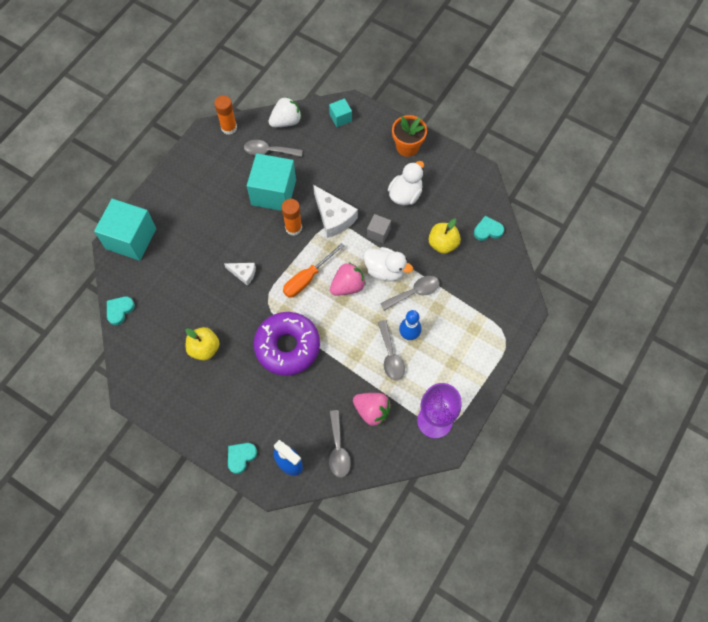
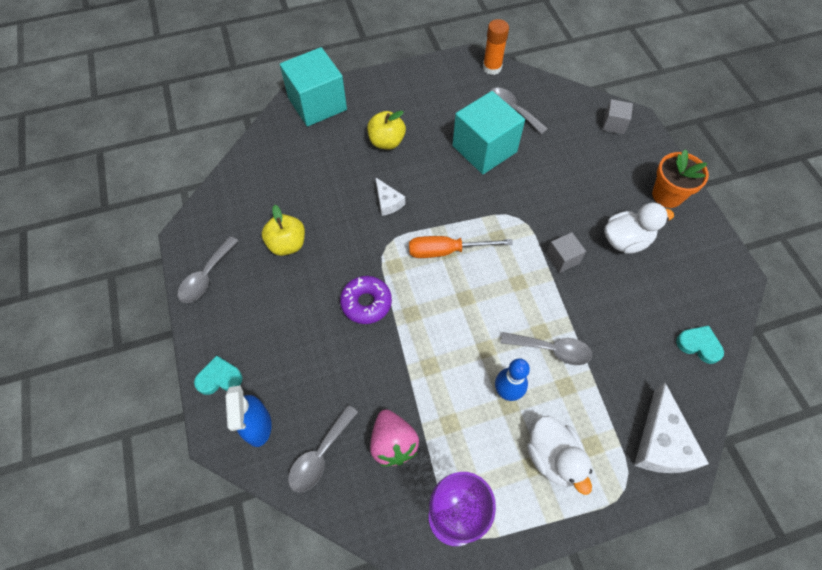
camera: 40 degrees right, 5 degrees down
turquoise heart [107,297,135,325] -> none
purple donut [254,312,320,376] -> purple donut [340,276,392,324], size x0.59
white strawberry [269,97,302,127] -> none
orange glue stick [281,199,302,236] -> none
white cheese [313,185,358,238] -> white cheese moved to [634,383,709,473]
turquoise cube [329,98,352,127] -> grey cube [602,99,633,134]
pink strawberry [330,262,366,296] -> none
white duck [364,247,413,281] -> white duck moved to [527,416,592,495]
grey spoon [378,320,405,380] -> grey spoon moved to [178,236,238,303]
yellow apple [428,219,461,254] -> yellow apple moved to [367,111,406,149]

